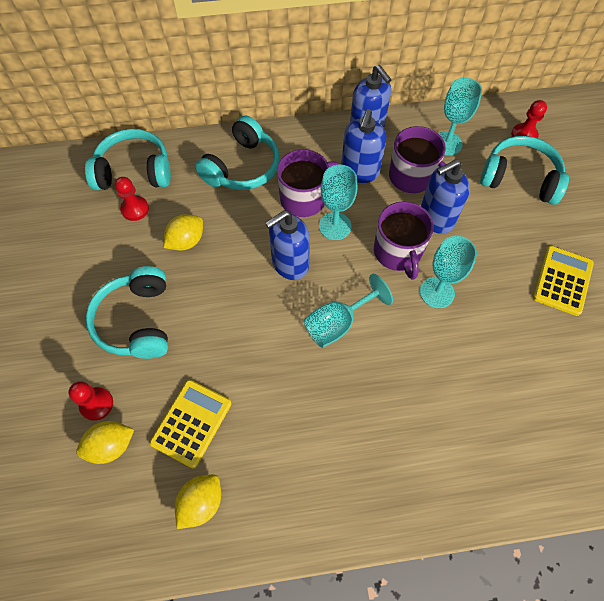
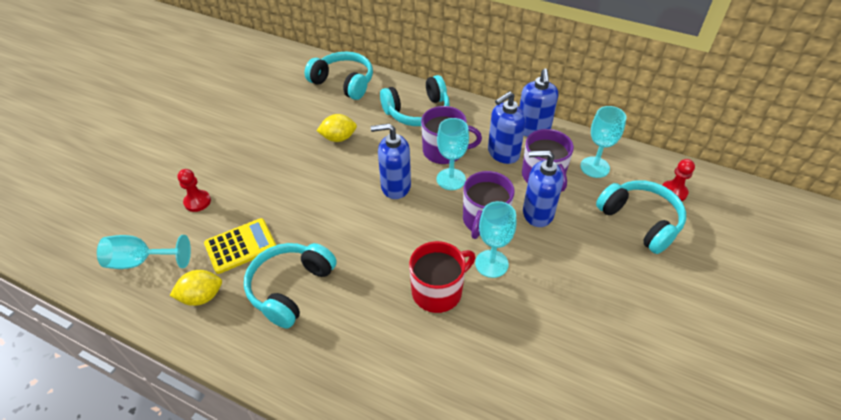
camera: 35 degrees right, 15 degrees down
yellow lemon [76,421,134,464] -> none
turquoise headphones [85,266,168,359] -> turquoise headphones moved to [244,243,337,328]
red pawn [115,177,149,221] -> none
turquoise goblet [304,274,393,348] -> turquoise goblet moved to [97,235,191,269]
yellow calculator [533,246,594,316] -> none
none -> red mug [409,241,475,313]

